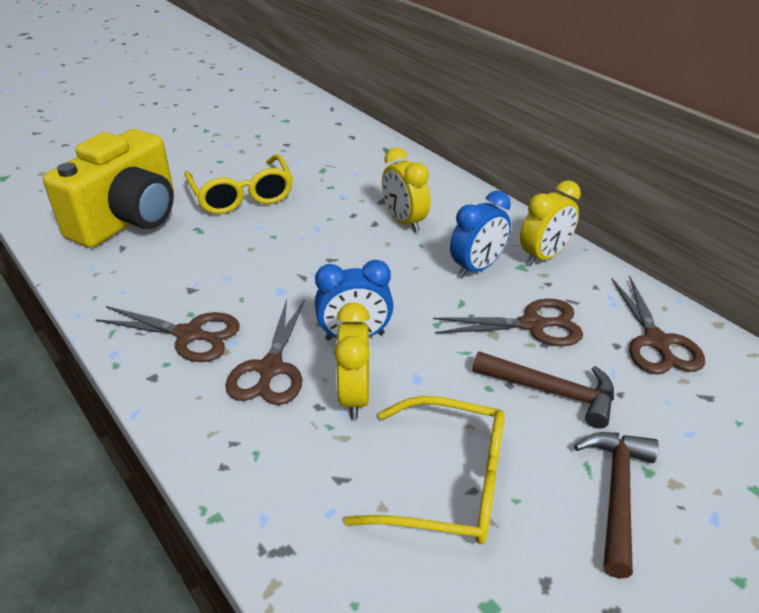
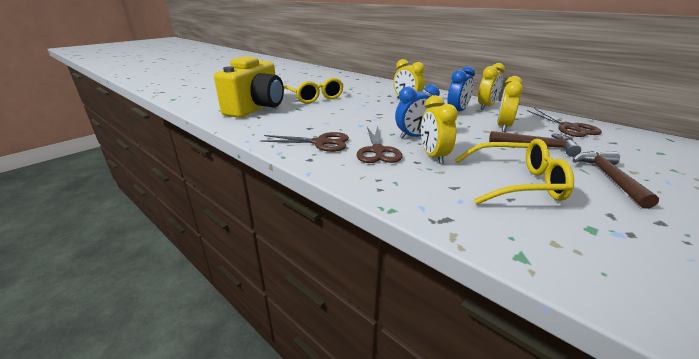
camera: 10 degrees left, 10 degrees down
brown scissors [433,299,583,347] -> yellow clock [497,76,523,132]

